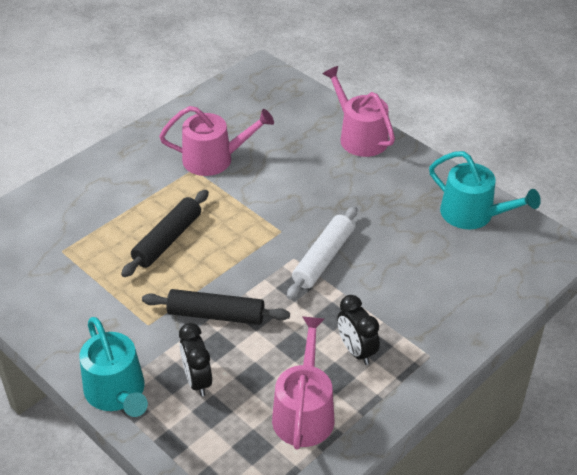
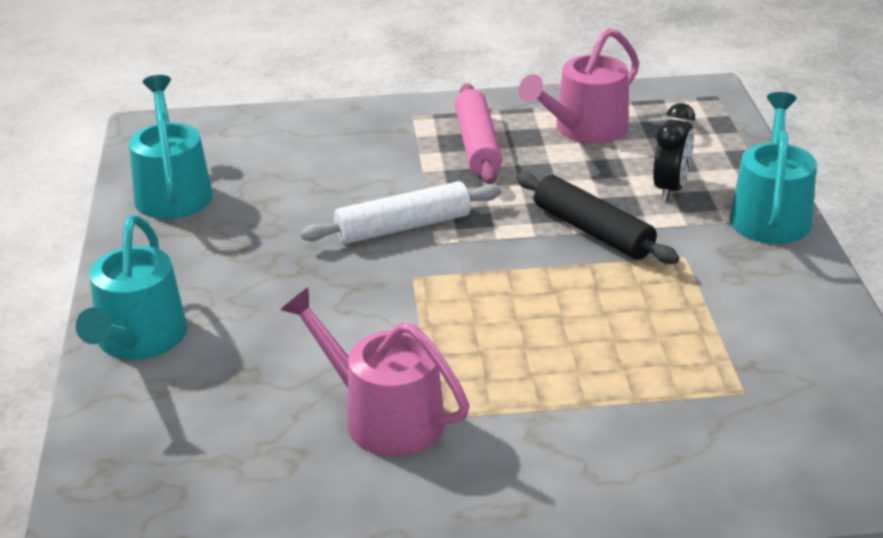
camera: 140 degrees left, 10 degrees down
black rolling pin [121,190,209,277] -> none
pink watering can [323,66,395,157] -> turquoise watering can [76,215,187,360]
black clock [337,295,380,365] -> pink rolling pin [455,84,502,184]

